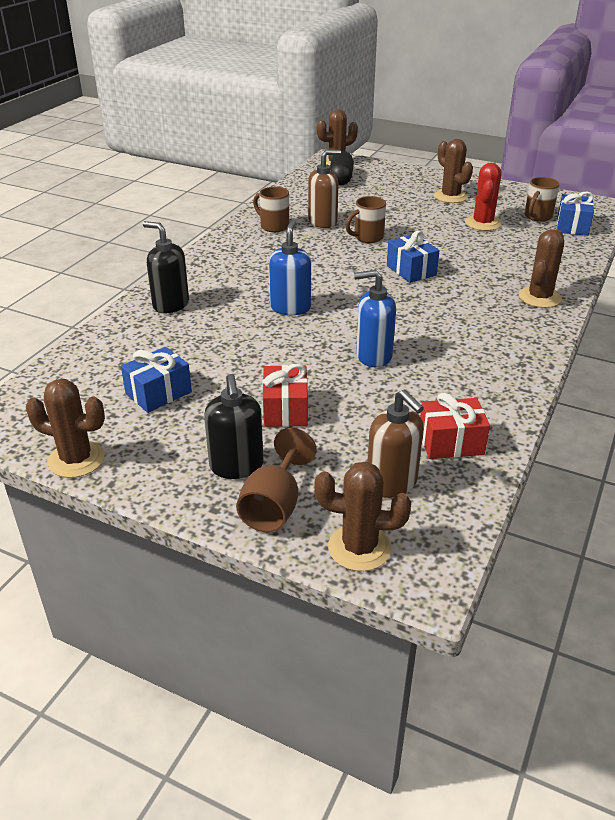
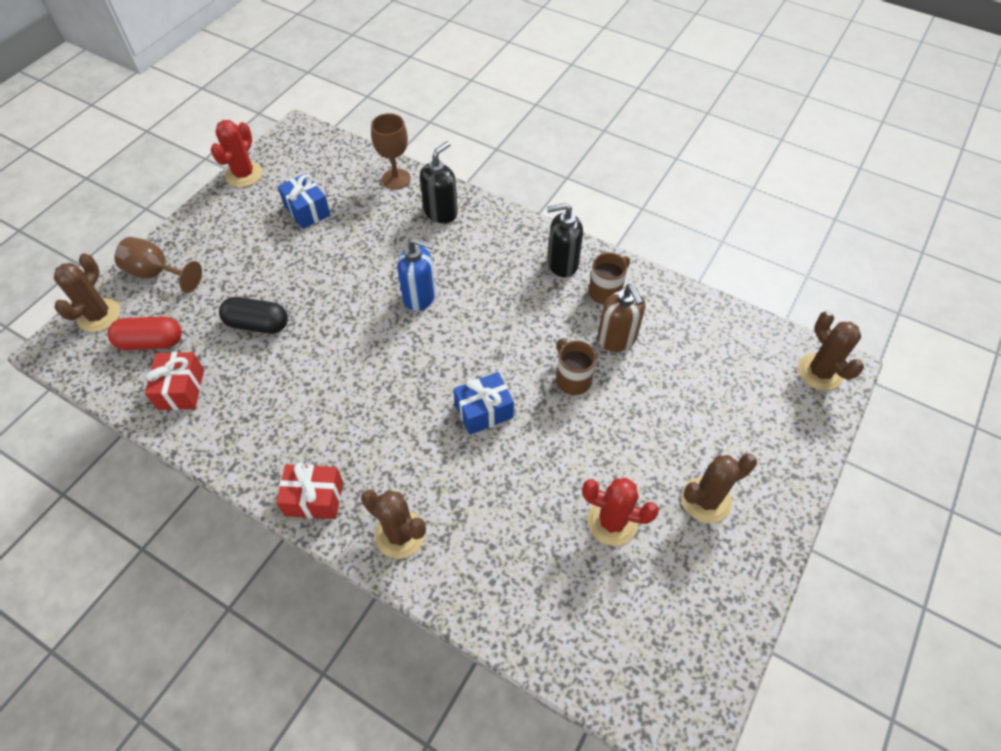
camera: 95 degrees right, 20 degrees up
brown cactus [26,379,105,478] -> red cactus [211,120,263,187]
black soap dispenser [204,374,263,479] -> black soap dispenser moved to [547,203,583,277]
red gift [263,364,308,427] -> red gift moved to [276,463,343,519]
black capsule [330,151,354,186] -> black capsule moved to [219,297,288,334]
blue soap dispenser [354,270,396,367] -> none
brown soap dispenser [367,390,424,498] -> red capsule [108,316,182,350]
brown mug [524,177,559,222] -> none
blue gift [557,191,594,236] -> none
none -> brown goblet [371,113,411,190]

